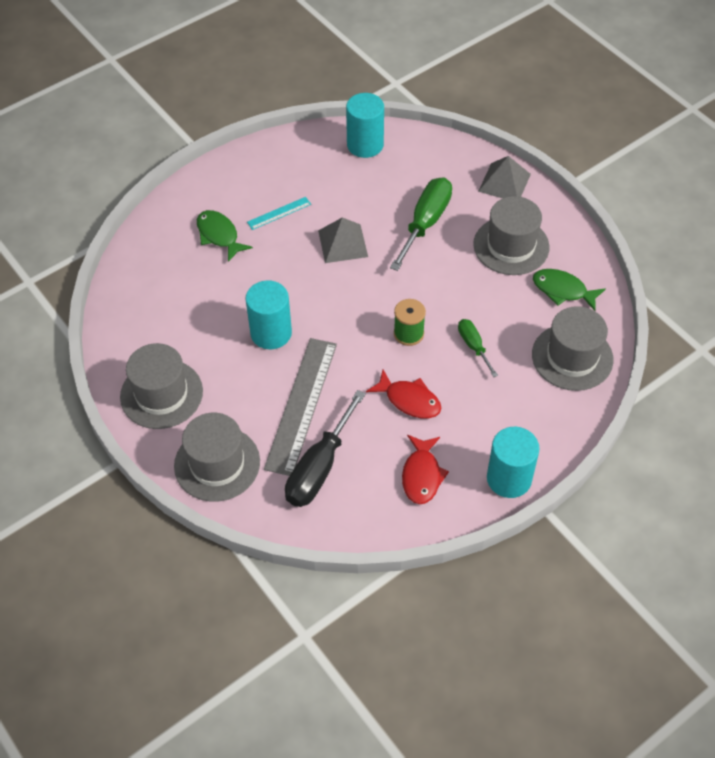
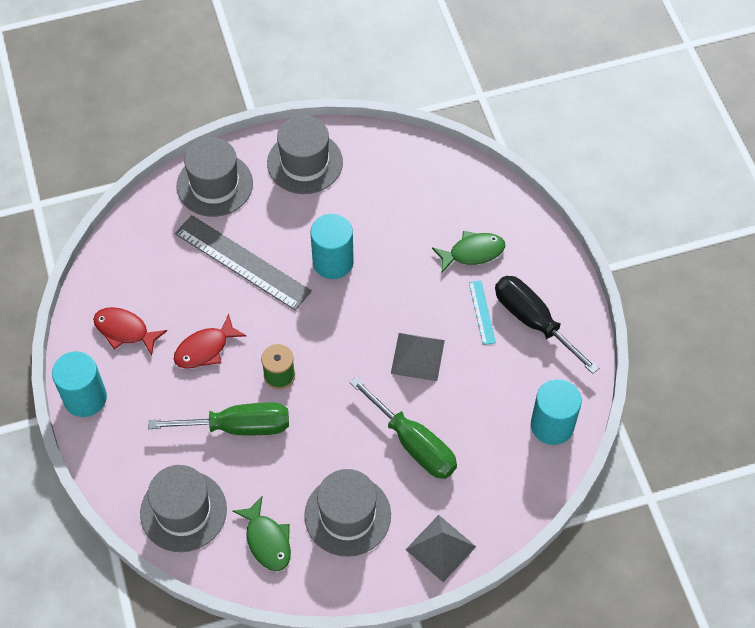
camera: 110 degrees right, 5 degrees up
black screwdriver [285,390,366,507] -> black screwdriver moved to [495,276,599,374]
green screwdriver [458,319,498,377] -> green screwdriver [148,402,289,435], size x1.83
green fish [533,269,605,311] -> green fish turned 105 degrees clockwise [232,496,291,571]

